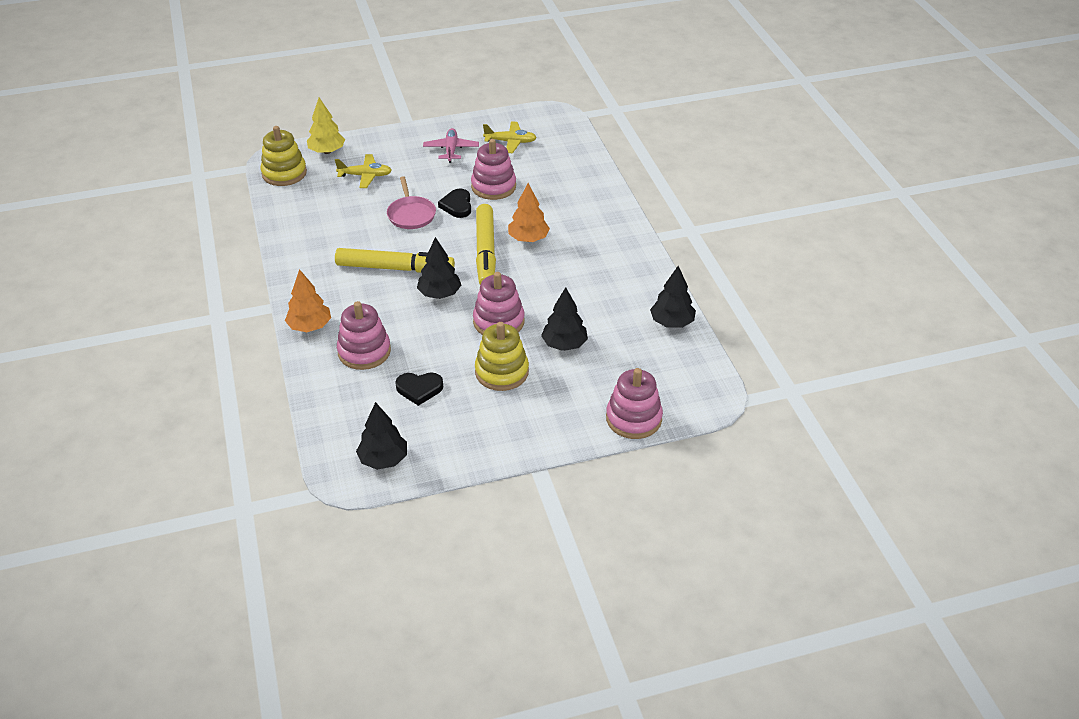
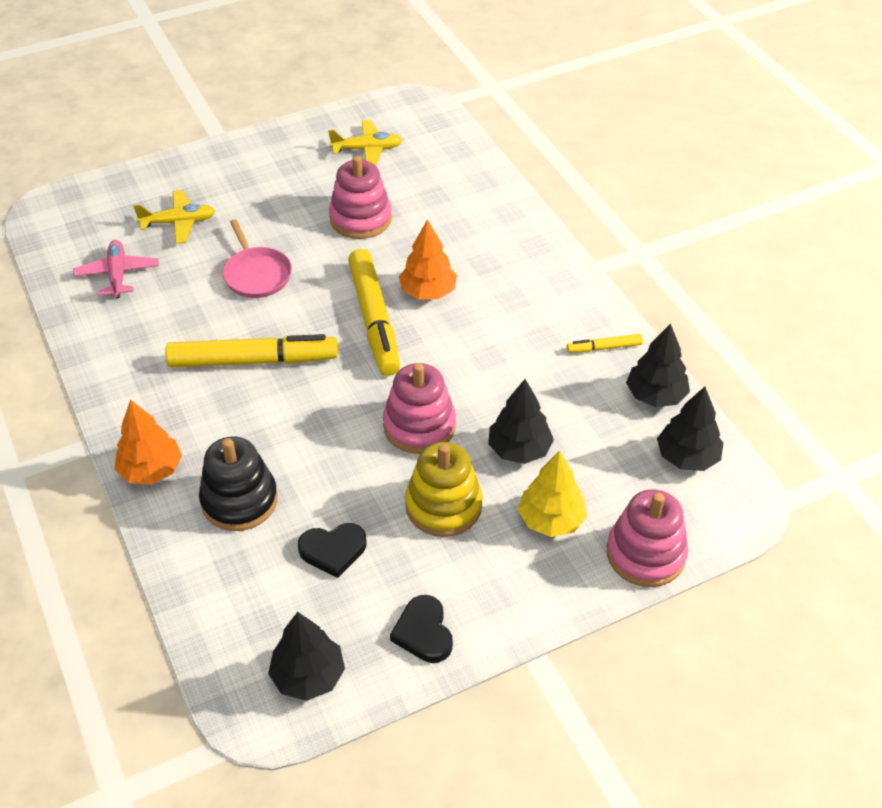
camera: 10 degrees left, 5 degrees up
yellow stacking toy [261,126,307,186] -> none
yellow tree [307,98,345,154] -> yellow tree moved to [518,450,587,537]
pink stacking toy [337,301,391,370] -> black stacking toy [199,436,278,531]
black tree [417,237,461,299] -> black tree moved to [657,387,723,471]
pink plane [423,128,479,163] -> pink plane moved to [73,240,159,298]
black heart [438,189,471,218] -> black heart moved to [390,595,453,663]
none -> yellow marker [567,334,643,353]

